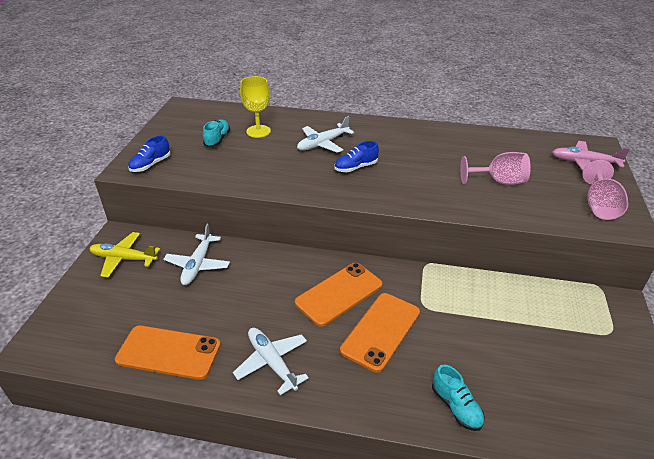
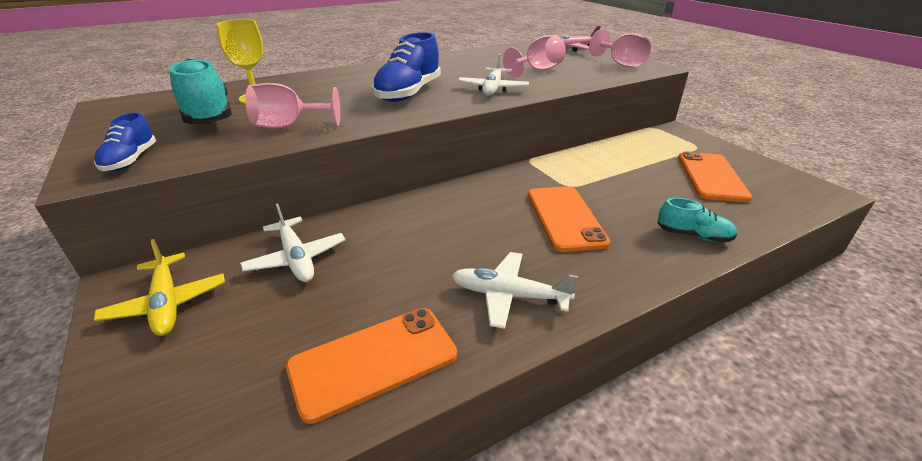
camera: 40 degrees left, 5 degrees down
yellow plane [89,232,160,278] -> yellow plane turned 90 degrees counterclockwise [94,239,225,336]
turquoise shoe [203,119,230,147] -> turquoise shoe [169,59,232,124], size x1.82
orange phone [295,263,383,327] -> orange phone moved to [678,151,752,202]
white plane [297,116,354,153] -> white plane moved to [457,53,529,96]
blue shoe [334,141,379,172] -> blue shoe [372,32,441,102], size x1.82
none -> pink goblet [245,83,340,128]

